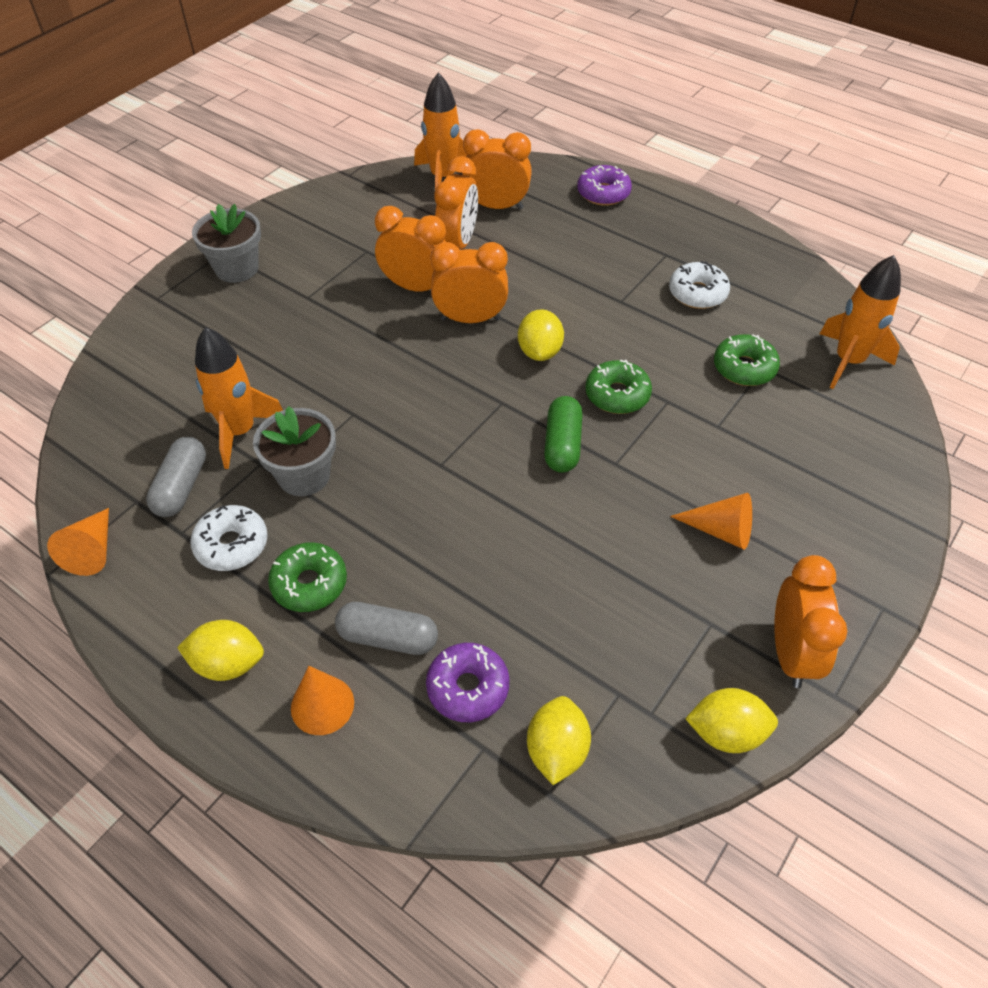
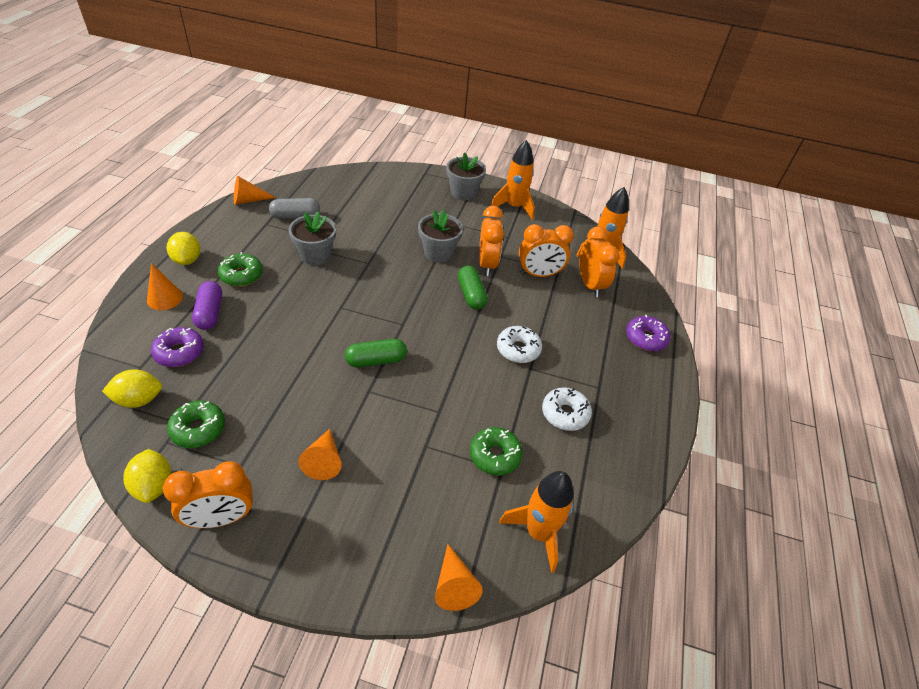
camera: 65 degrees right, 5 degrees down
white donut [190,505,268,571] -> white donut moved to [497,326,542,363]
orange rocket [195,327,283,469] -> orange rocket moved to [491,140,535,220]
grey capsule [335,602,438,655] -> purple capsule [192,281,222,330]
orange clock [430,242,508,323] -> green capsule [458,266,488,309]
yellow lemon [518,309,564,361] -> none
green donut [585,359,652,414] -> green donut moved to [167,400,225,448]
none -> grey flower pot [418,209,463,262]
none -> orange cone [435,544,483,611]

